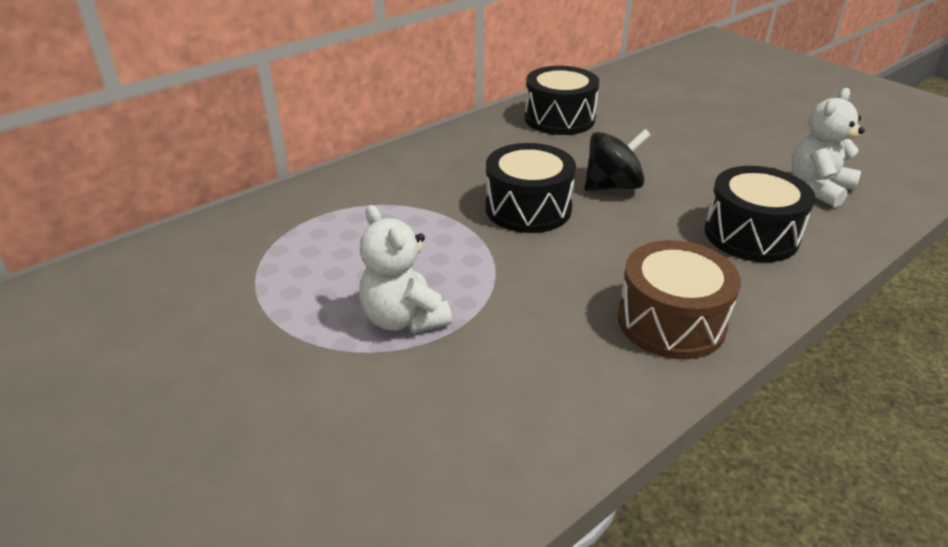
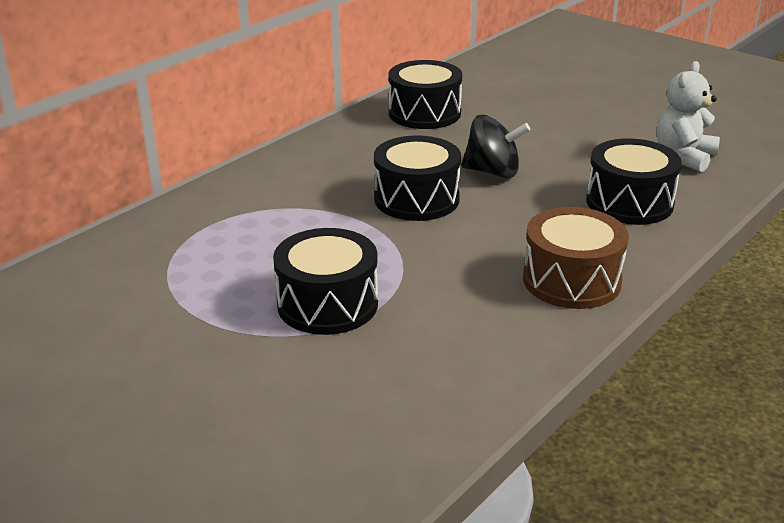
camera: 10 degrees left, 5 degrees down
white teddy bear [359,205,452,333] -> black drum [273,228,378,335]
black spinning top [584,129,651,191] -> black spinning top turned 45 degrees clockwise [461,115,530,178]

